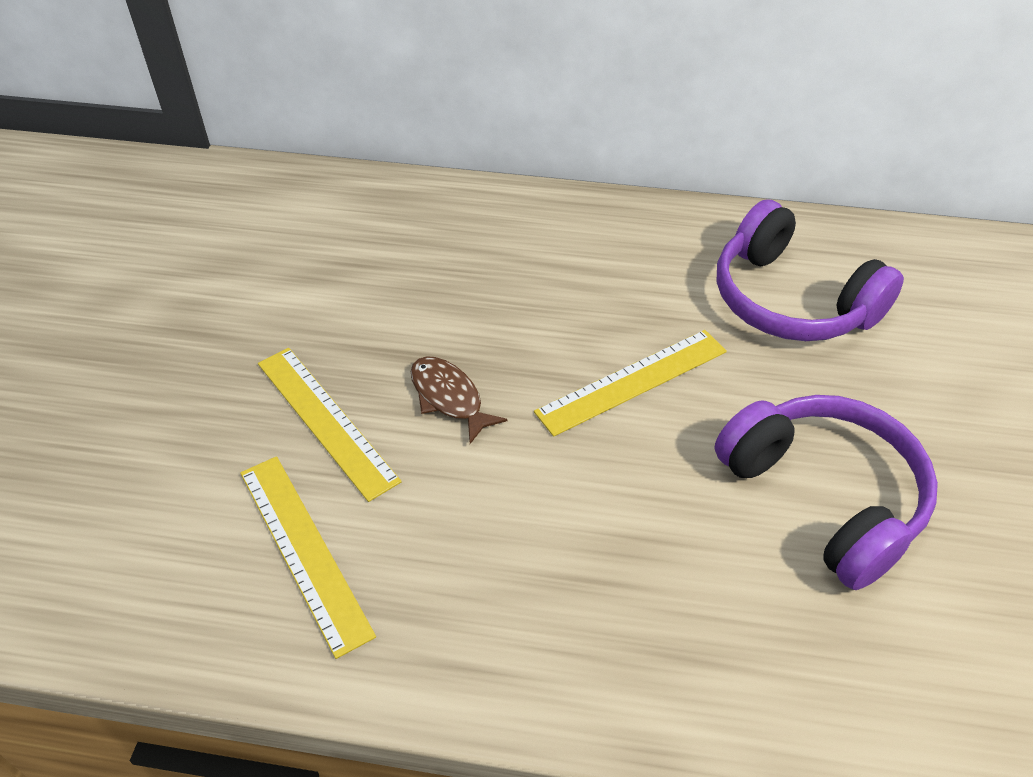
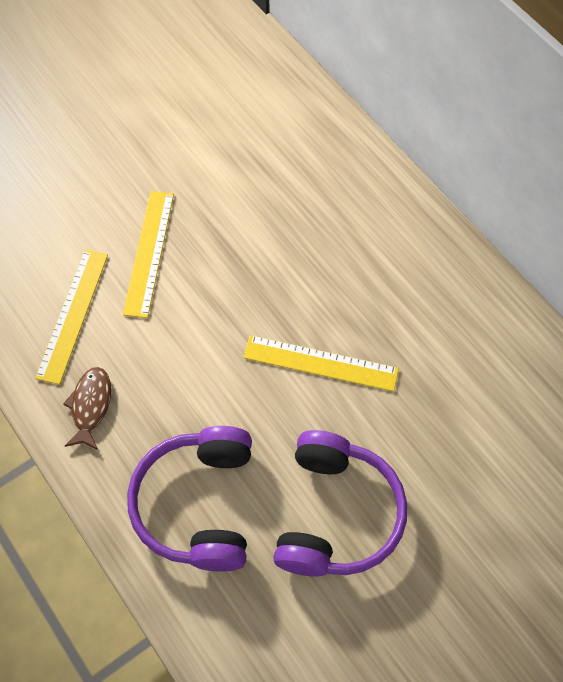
camera: 45 degrees right, 15 degrees up
brown fish [411,356,507,444] -> brown fish moved to [63,367,111,450]
purple headphones [717,199,904,341] -> purple headphones moved to [127,426,252,572]

